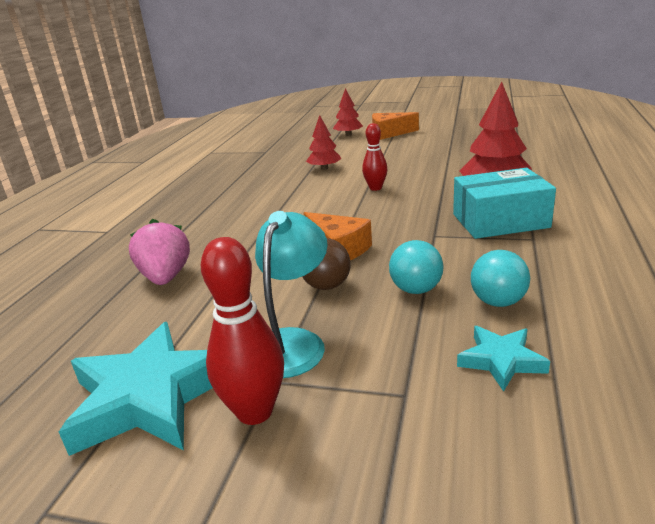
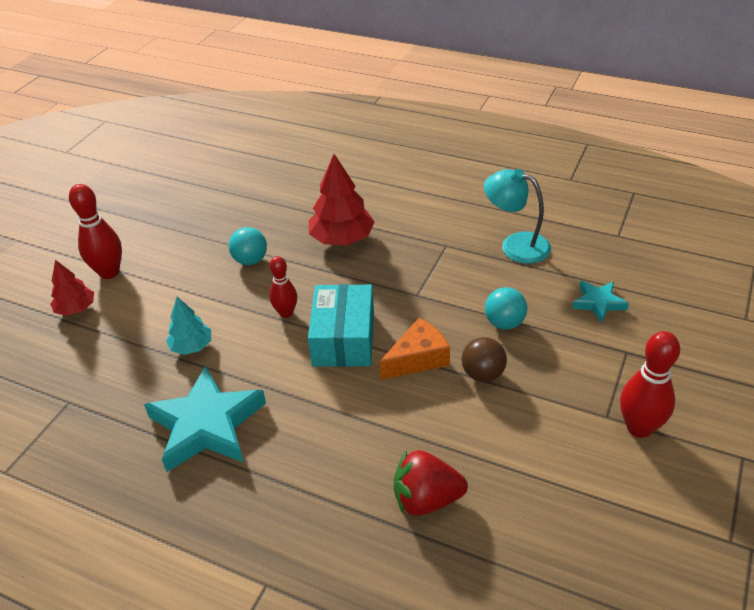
camera: 80 degrees left, 15 degrees up
turquoise star [59,322,213,456] -> turquoise star moved to [144,366,266,472]
pink strawberry [129,219,190,285] -> red strawberry [394,450,468,516]
turquoise lamp [255,211,328,378] -> turquoise lamp moved to [484,169,551,264]
red tree [306,115,341,170] -> turquoise tree [166,297,211,355]
orange cheese [372,112,419,140] -> red bowling pin [69,184,122,279]
turquoise box [453,168,556,239] -> turquoise box moved to [308,284,374,367]
turquoise ball [471,250,530,307] -> turquoise ball moved to [229,227,267,265]

